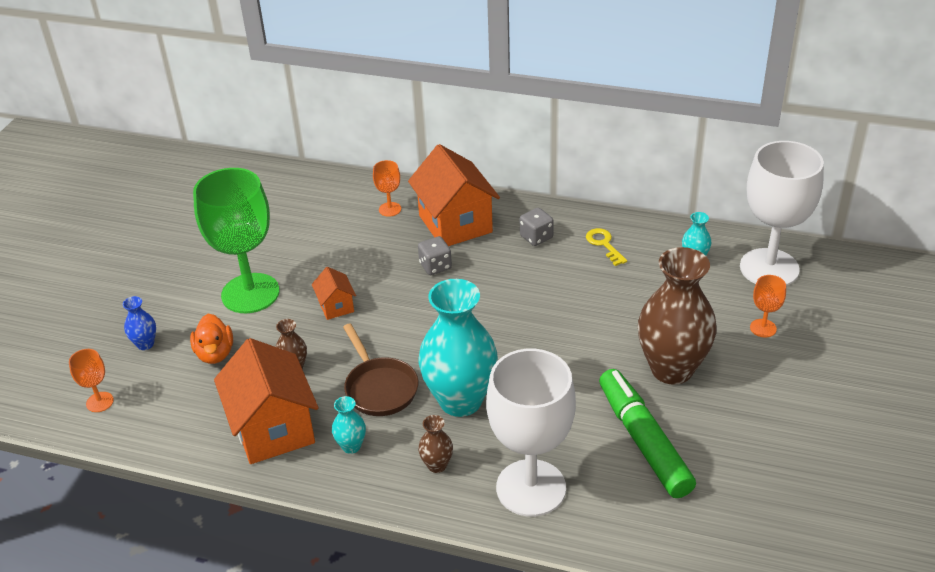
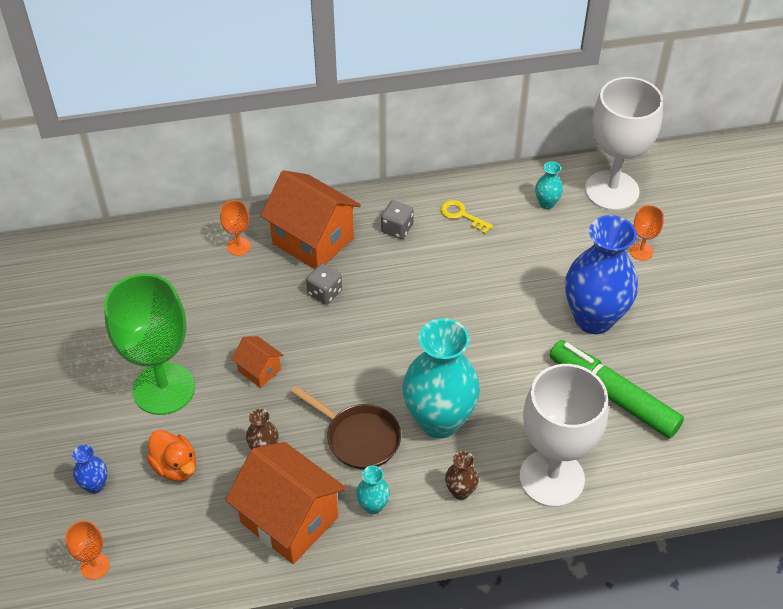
camera: 30 degrees left, 10 degrees up
brown vase [638,247,717,385] -> blue vase [565,215,638,334]

